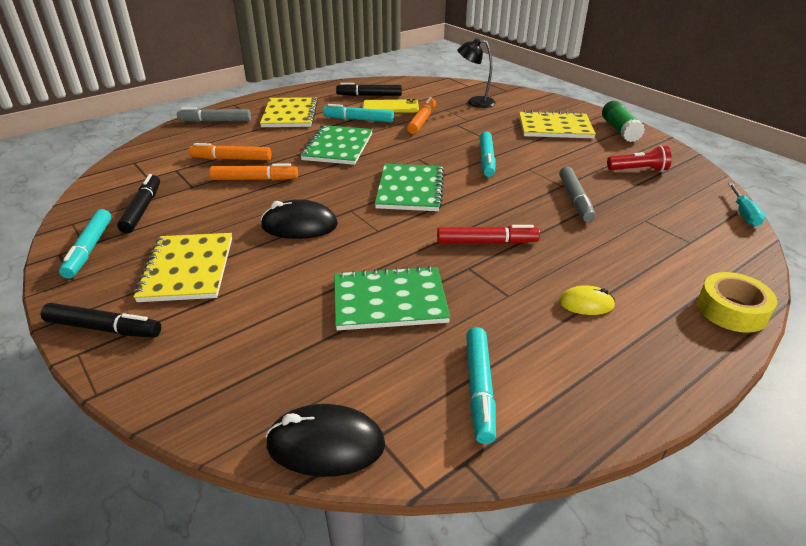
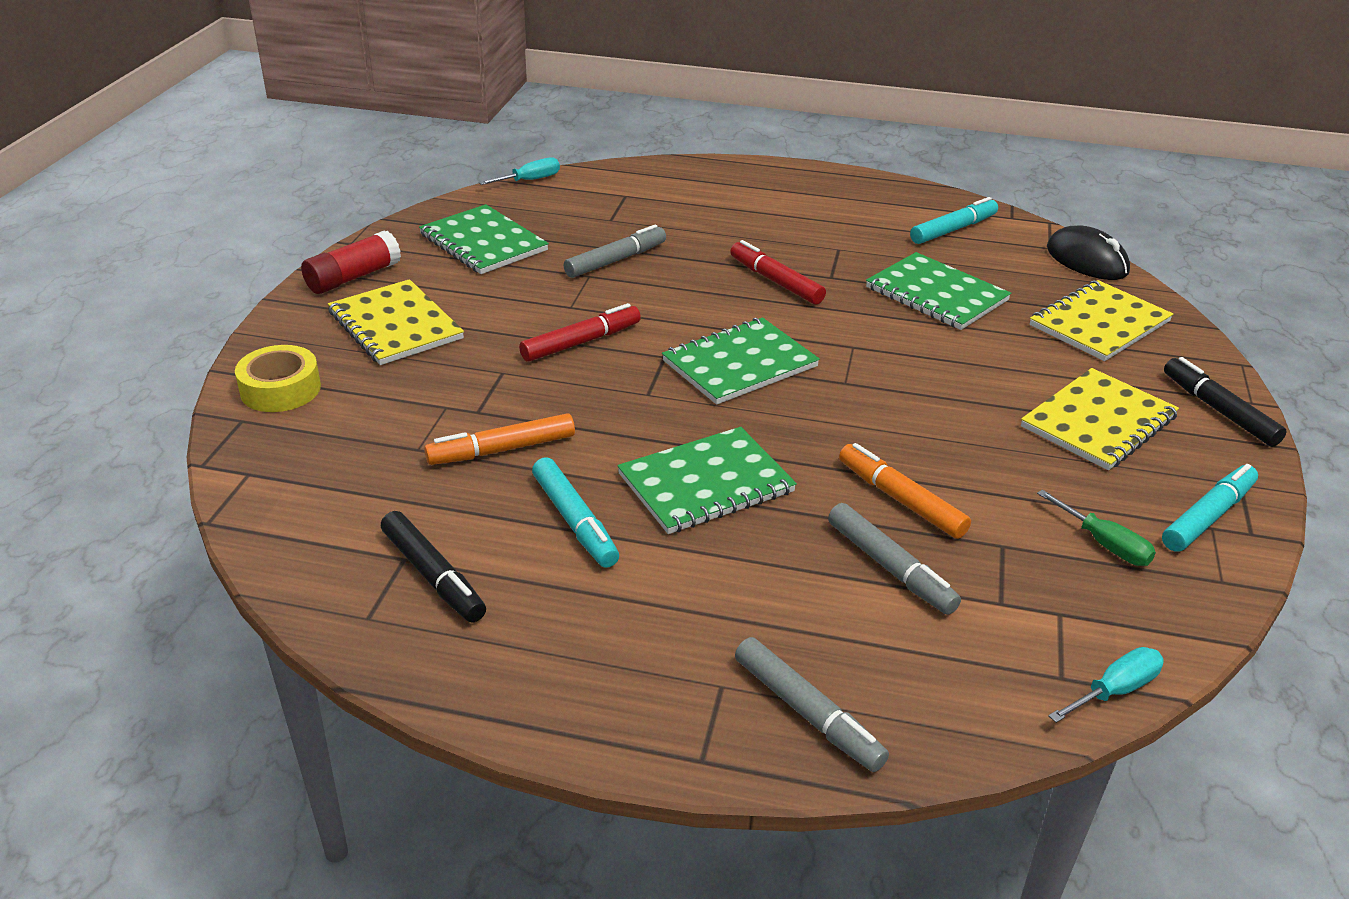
camera: 130 degrees left, 0 degrees up
black marker [117,174,160,233] -> green screwdriver [1037,490,1156,566]
orange marker [189,143,271,160] -> grey marker [828,503,961,615]
yellow notebook [260,97,318,127] -> yellow notebook moved to [1030,280,1173,361]
black mouse [260,199,338,239] -> none
yellow phone [363,99,419,113] -> none
black lamp [458,38,496,108] -> none
turquoise marker [480,131,496,177] -> red marker [519,303,641,362]
yellow mouse [559,285,615,315] -> none
green glue stick [602,101,645,142] -> red glue stick [301,231,401,294]
red flashlight [607,145,672,172] -> green notebook [419,204,549,274]
yellow tape [697,272,778,333] -> yellow tape moved to [235,345,321,412]
none -> turquoise screwdriver [1048,647,1164,723]

